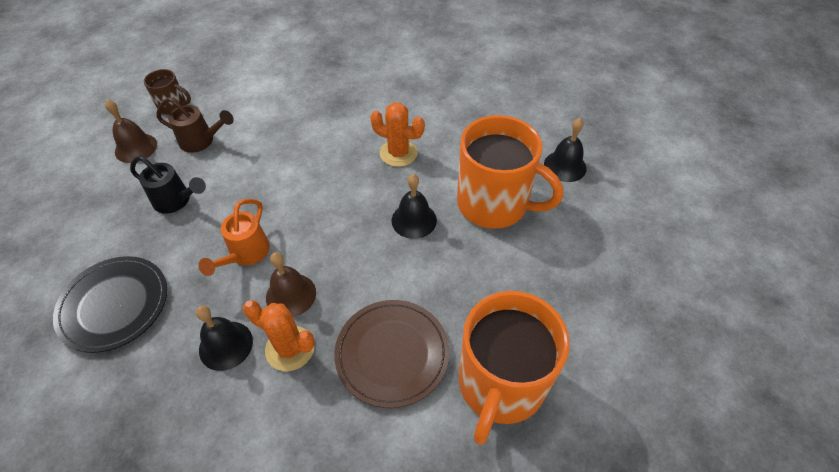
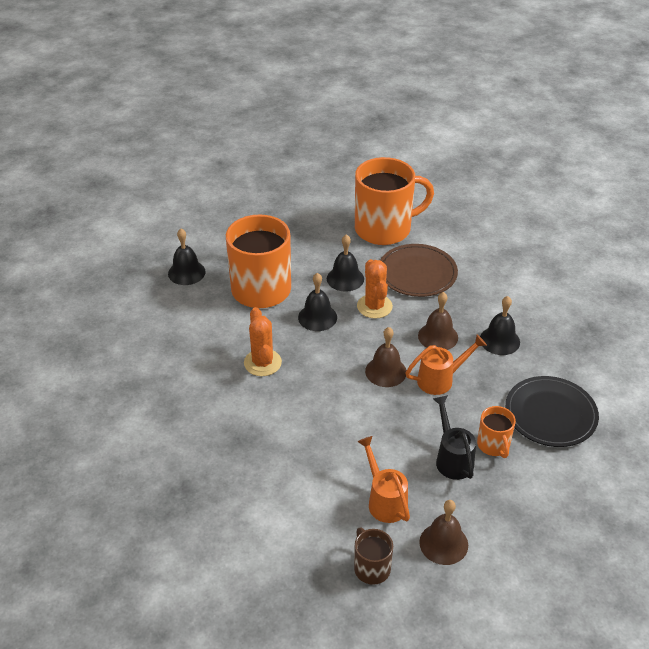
camera: 130 degrees left, 10 degrees down
brown watering can [157,97,234,153] -> orange watering can [357,436,410,523]
orange cactus [243,300,315,371] -> orange cactus moved to [357,259,393,318]
none -> black bell [327,234,364,292]
none -> brown bell [365,327,407,387]
none -> orange mug [477,406,516,458]

